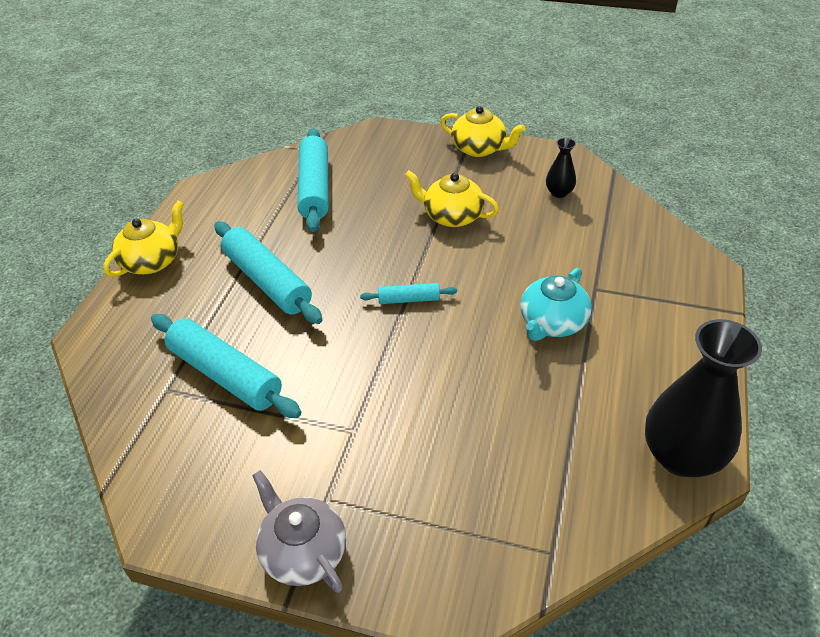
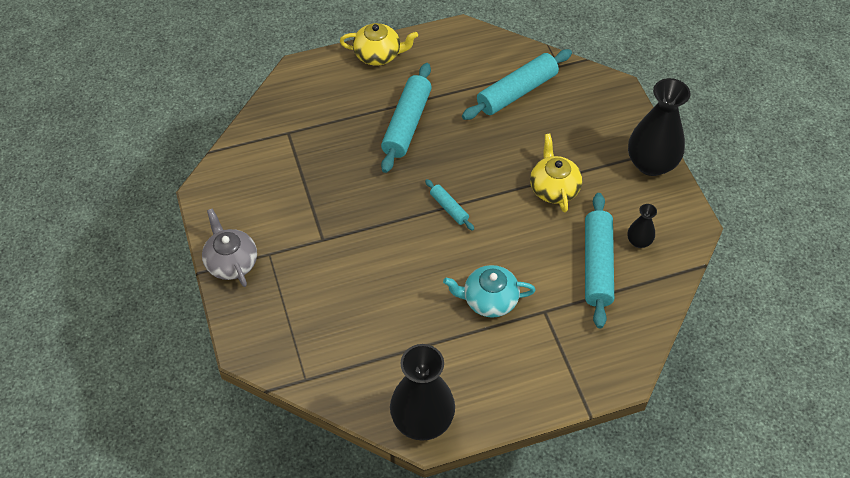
camera: 55 degrees right, 10 degrees up
turquoise rolling pin [151,314,301,418] -> turquoise rolling pin moved to [585,193,614,328]
grey teapot [252,470,346,593] -> grey teapot turned 45 degrees counterclockwise [202,208,257,287]
yellow teapot [440,106,526,157] -> black vase [628,78,690,176]

